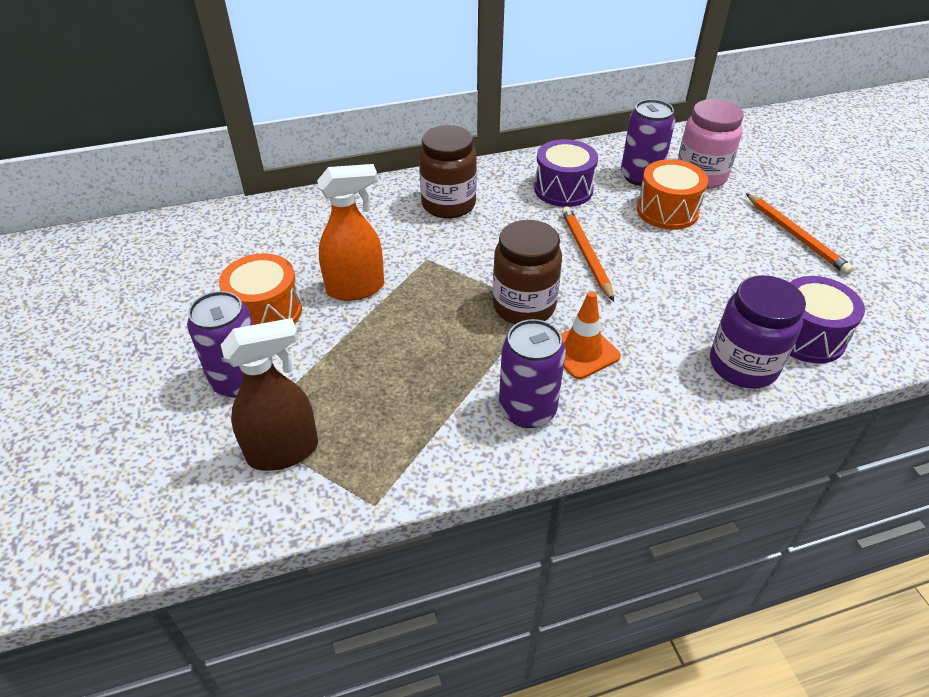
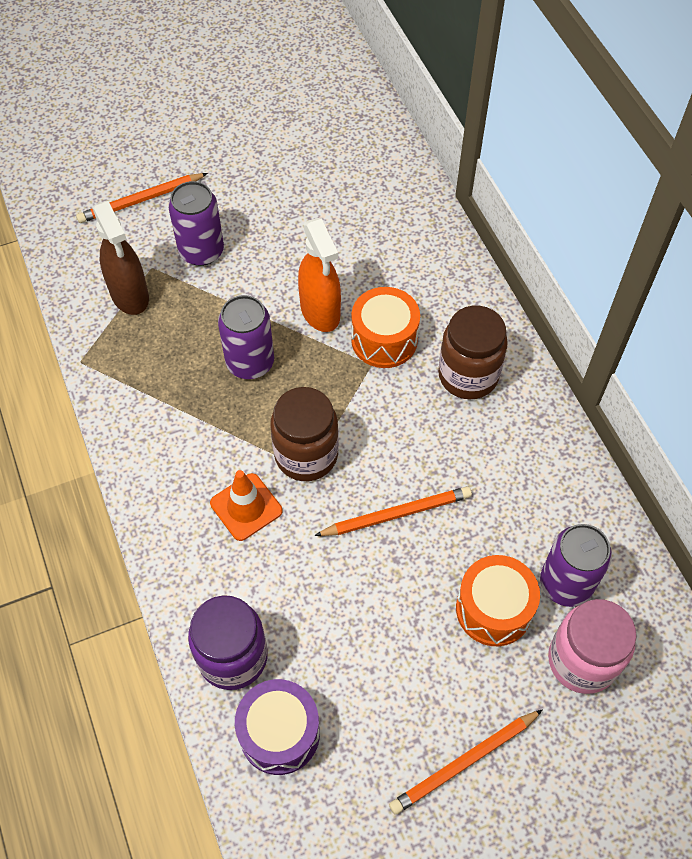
camera: 85 degrees right, 15 degrees up
orange drum [219,253,302,325] -> orange drum moved to [351,287,420,368]
purple can [499,319,566,428] -> purple can moved to [218,295,274,379]
purple drum [534,139,598,207] -> none
none -> orange pencil [76,173,208,223]

